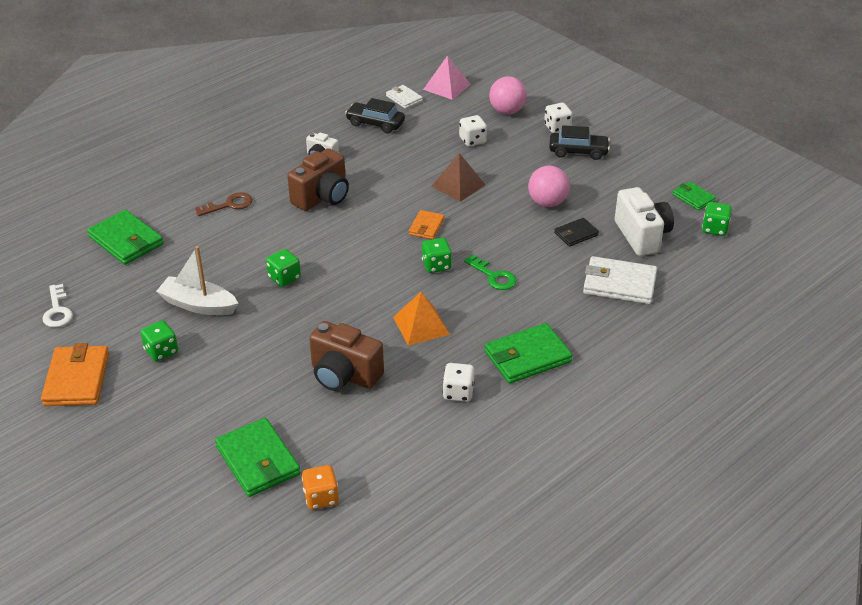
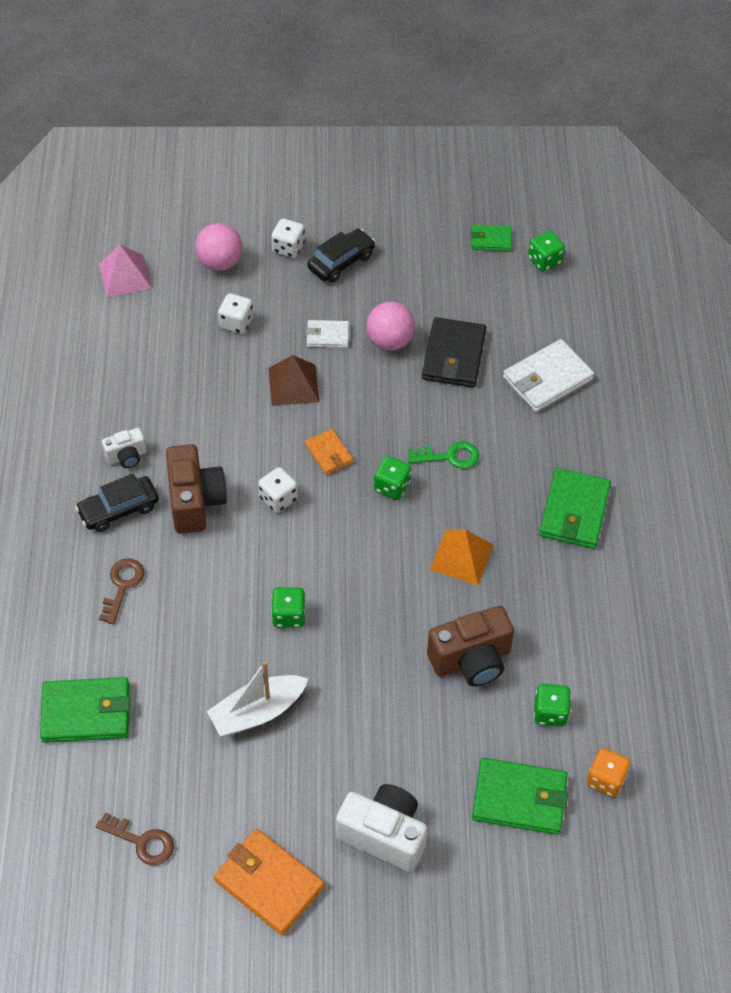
camera: 50 degrees left, 15 degrees up
white key [42,284,73,327] -> brown key [96,812,174,865]
green dice [141,320,178,361] -> green dice moved to [534,684,571,727]
black car [345,98,405,134] -> black car moved to [75,474,159,532]
white wallet [386,85,423,109] -> white wallet moved to [306,320,349,348]
white dice [443,363,474,402] -> white dice moved to [258,467,298,513]
black wallet [554,218,599,247] -> black wallet [422,317,486,388], size x1.77
white camera [615,187,674,256] -> white camera moved to [336,784,428,872]

